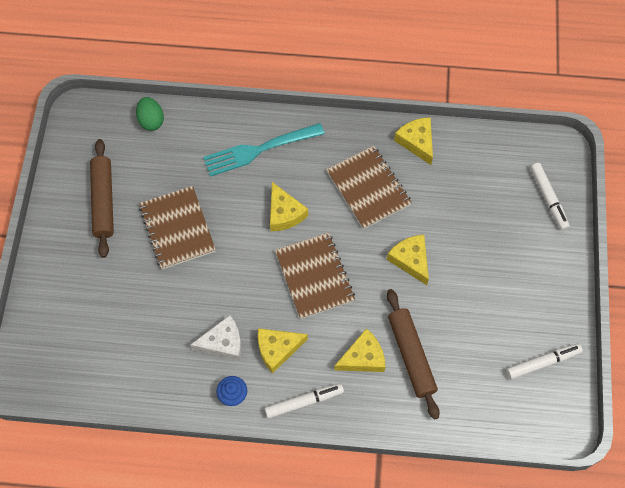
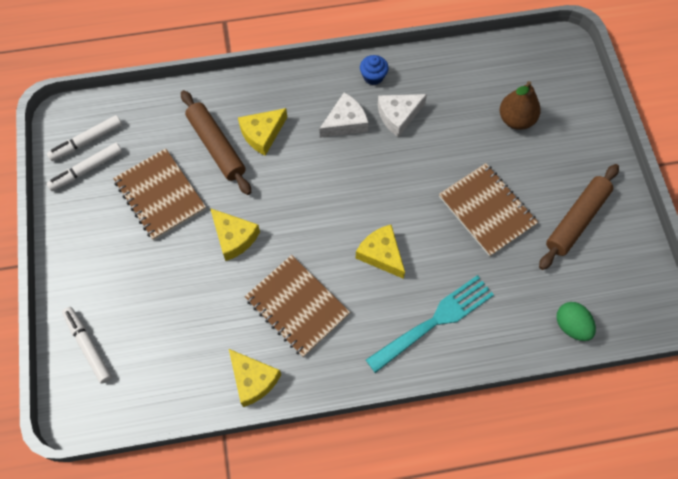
camera: 165 degrees right, 0 degrees up
brown rolling pin [90,139,114,258] -> brown rolling pin turned 60 degrees clockwise [539,164,619,270]
yellow cheese [258,328,308,374] -> white cheese [319,92,369,138]
white marker [265,383,344,419] -> white marker moved to [47,115,122,161]
brown notebook [275,232,355,319] -> brown notebook moved to [113,148,206,240]
none -> brown pear [500,81,541,130]

